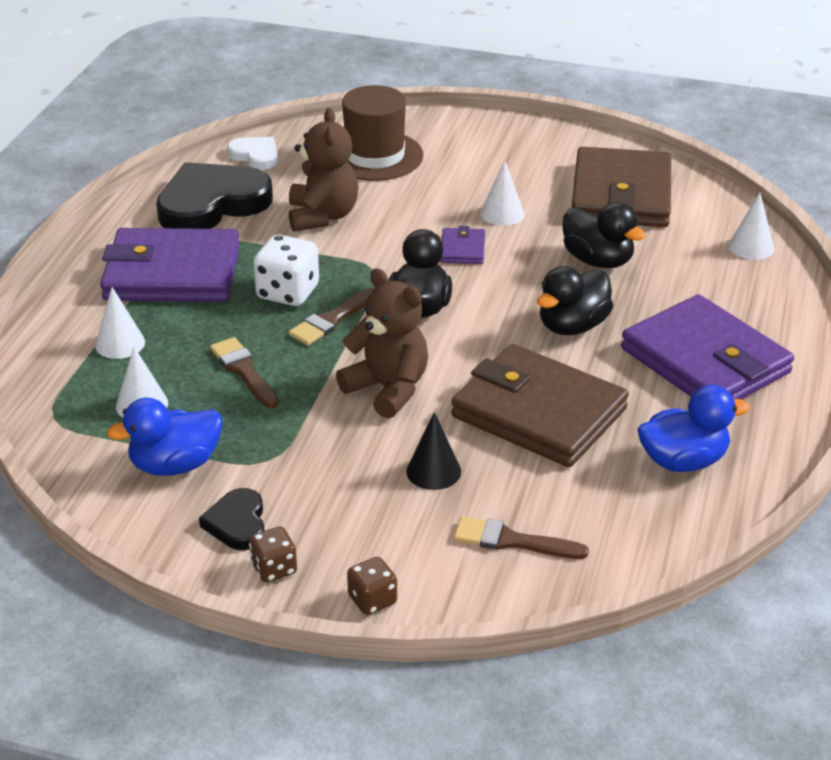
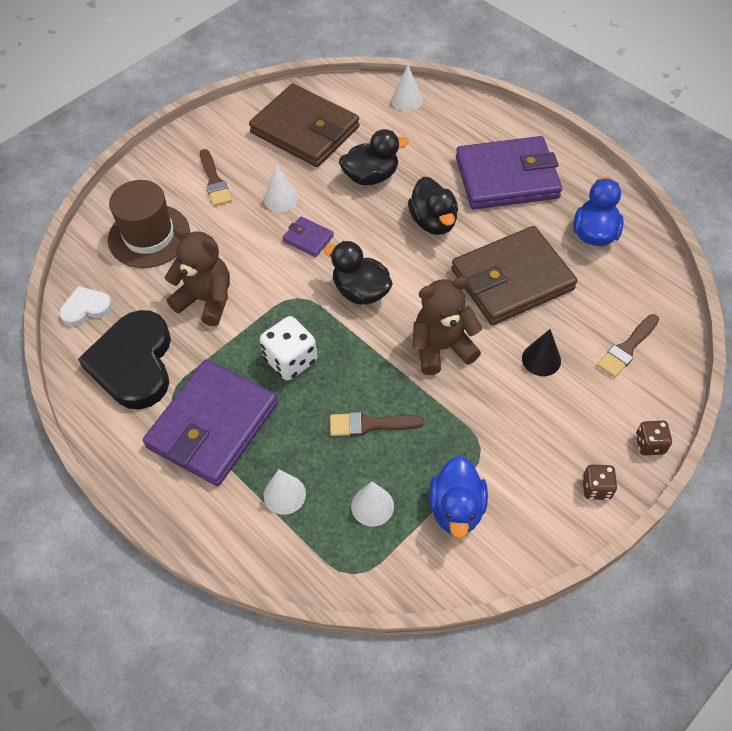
camera: 60 degrees left, 20 degrees up
black heart [199,488,265,550] -> none
brown brush [289,288,374,345] -> brown brush moved to [200,149,232,206]

